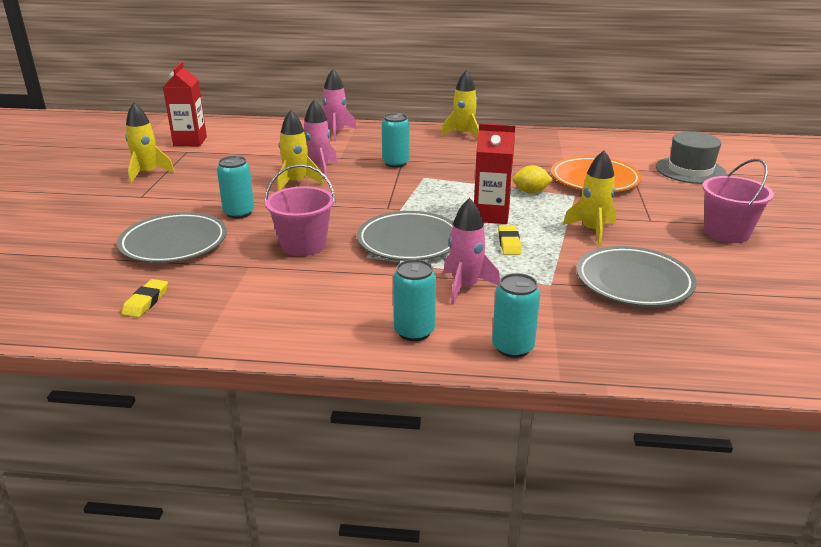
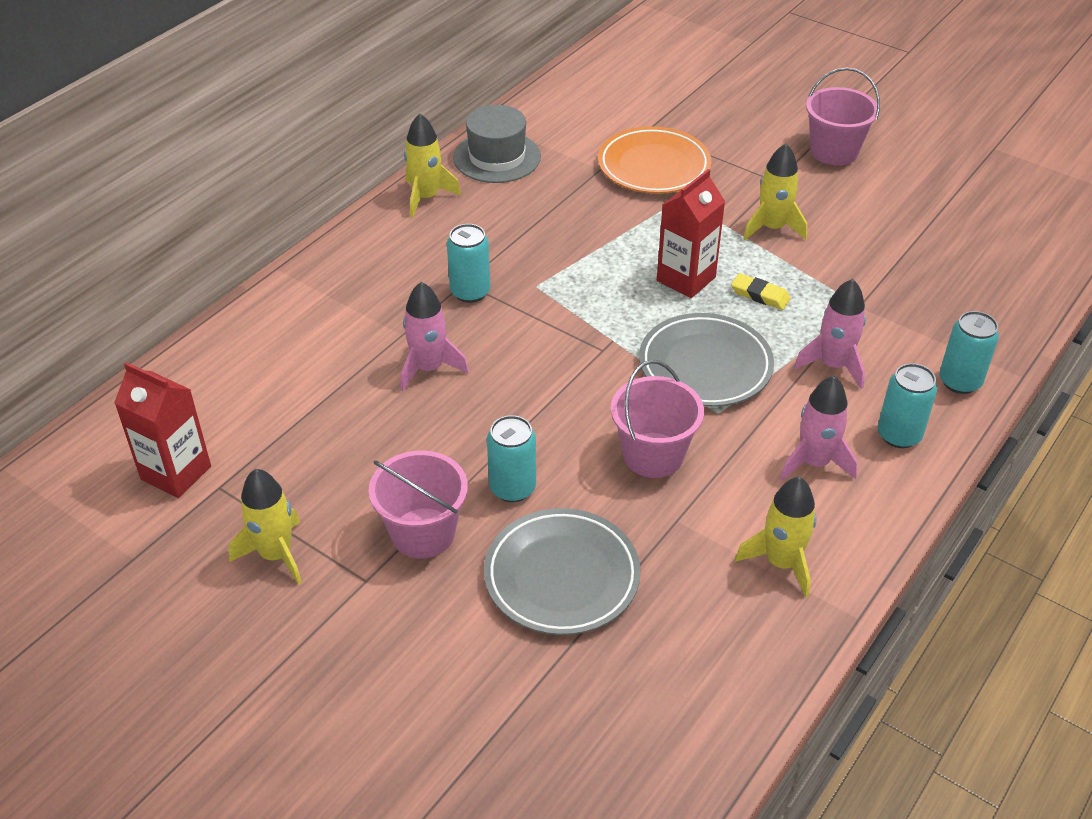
camera: 60 degrees left, 15 degrees up
yellow eraser [122,279,168,318] -> none
yellow rocket [278,110,324,191] -> yellow rocket moved to [735,477,817,597]
pink rocket [322,69,357,141] -> pink rocket moved to [780,376,858,481]
yellow lemon [513,165,553,193] -> none
grey plate [577,246,697,307] -> none
grey hat [656,132,727,184] -> grey hat moved to [453,105,541,183]
none -> pink bucket [369,450,468,559]

